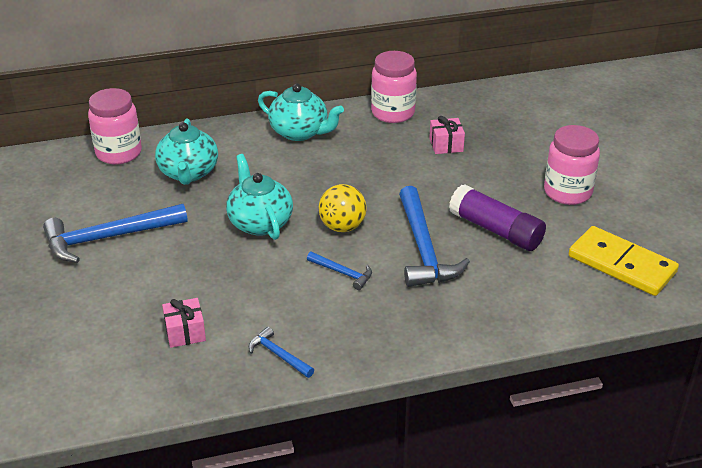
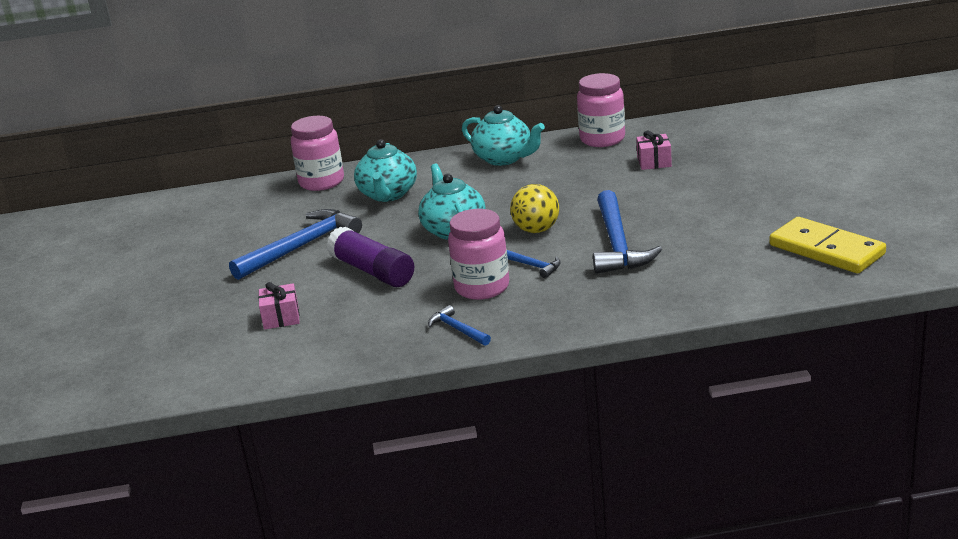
camera: 10 degrees right, 10 degrees down
blue hammer [43,204,188,263] -> blue hammer turned 150 degrees clockwise [229,209,362,280]
pink gift [162,298,206,348] -> pink gift moved to [258,282,300,330]
purple glue stick [449,184,546,251] -> purple glue stick moved to [326,226,414,287]
pink jar [544,125,600,205] -> pink jar moved to [448,209,509,300]

